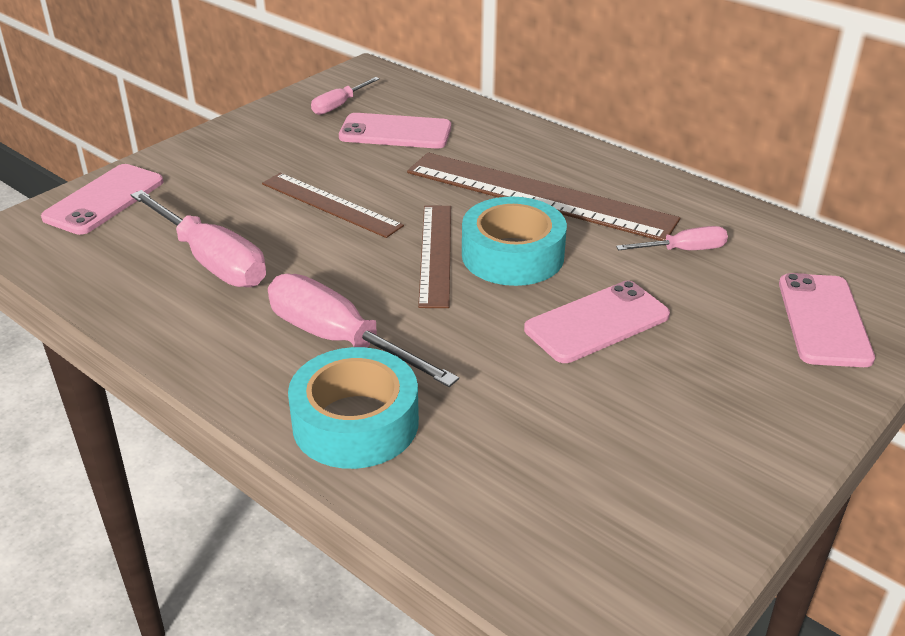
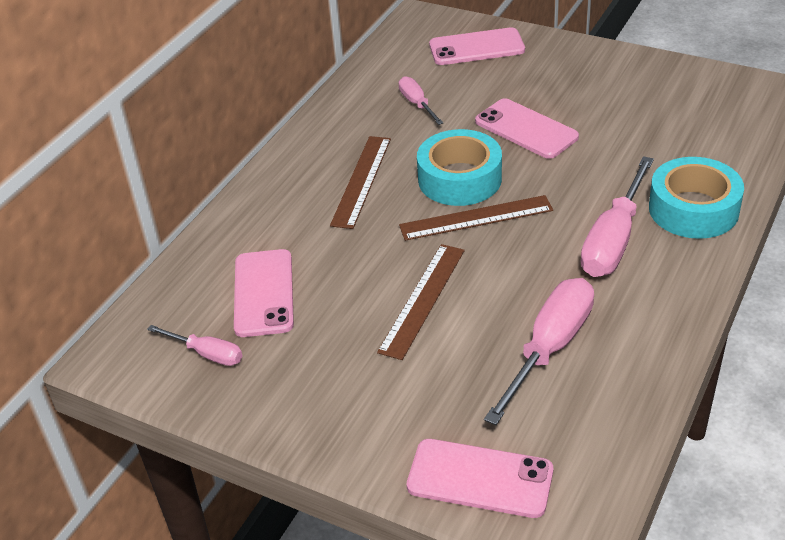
camera: 100 degrees left, 5 degrees up
brown ruler [407,152,680,241] -> brown ruler [330,136,391,229], size x0.59

